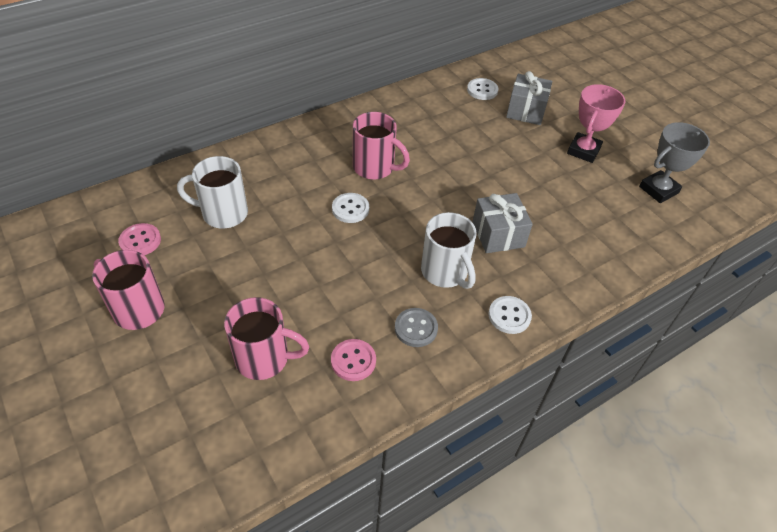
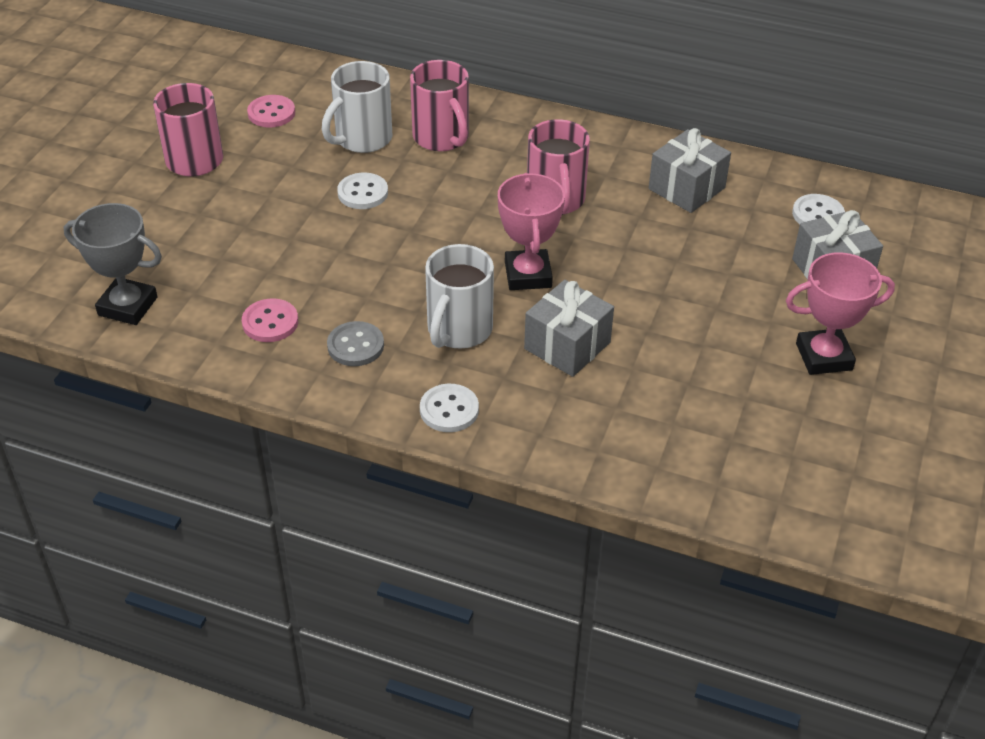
camera: 55 degrees right, 5 degrees down
white mug [177,156,248,228] -> white mug turned 105 degrees counterclockwise [322,61,392,153]
pink mug [224,297,309,380] -> pink mug moved to [410,60,469,151]
white button [332,193,369,223] -> white button moved to [337,173,388,209]
grey trophy [639,122,710,203] -> grey trophy moved to [64,203,162,325]
none -> pink trophy [498,173,565,290]
none -> grey gift [649,128,731,213]

